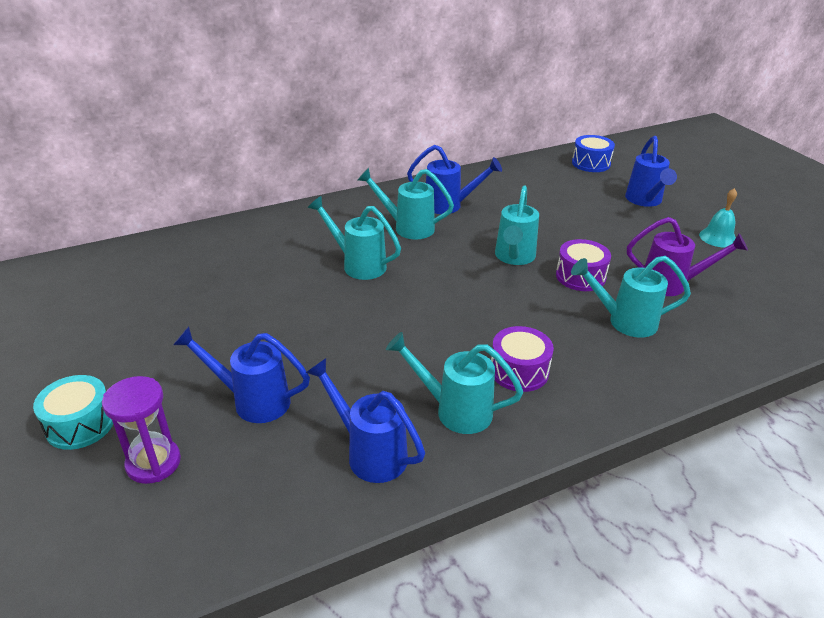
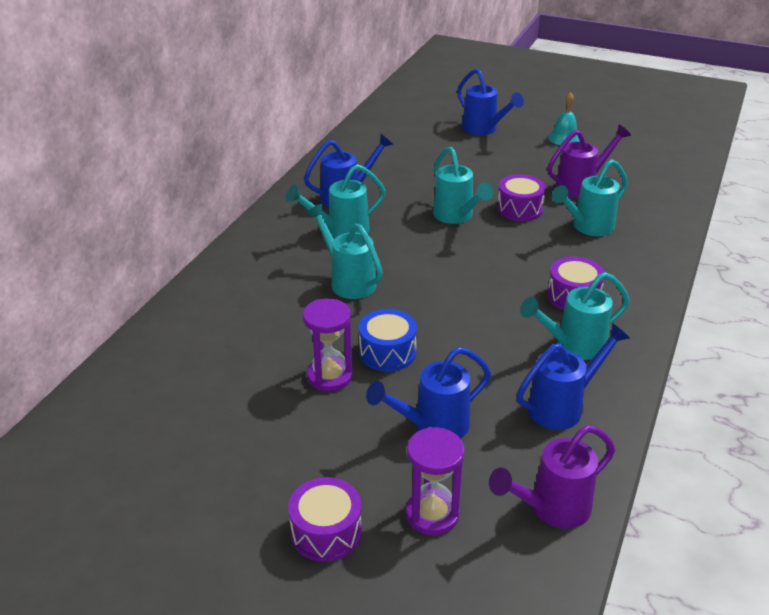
camera: 40 degrees left, 0 degrees up
turquoise drum [33,375,113,450] -> purple drum [288,477,362,562]
blue watering can [306,358,425,483] -> blue watering can turned 150 degrees clockwise [517,323,630,430]
turquoise watering can [308,196,401,280] -> turquoise watering can turned 60 degrees clockwise [306,204,383,299]
blue drum [572,135,615,172] -> blue drum moved to [359,309,417,372]
none -> purple hourglass [303,298,353,392]
none -> purple watering can [489,425,615,529]

